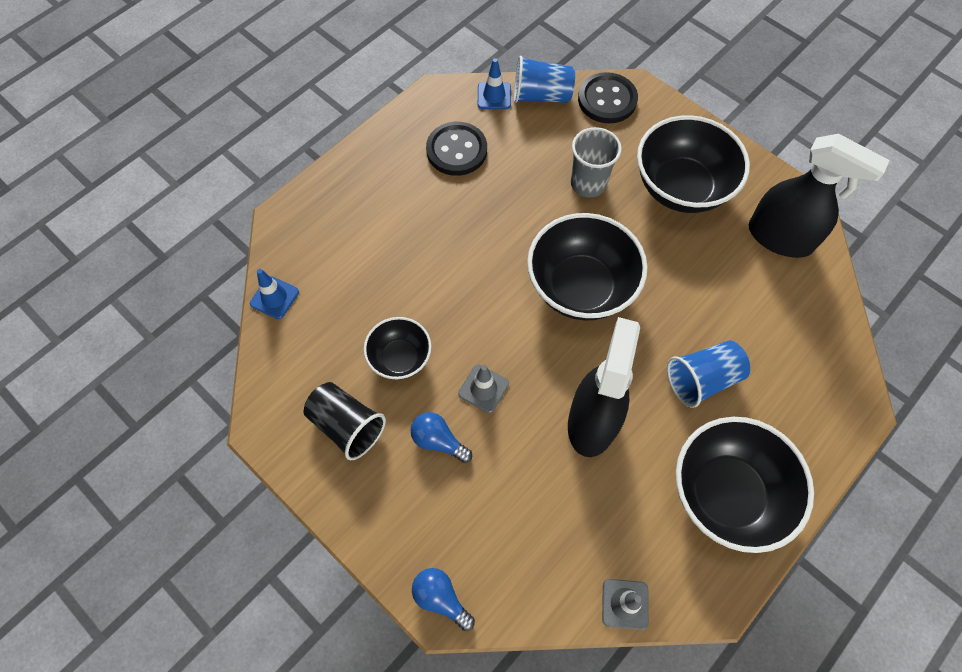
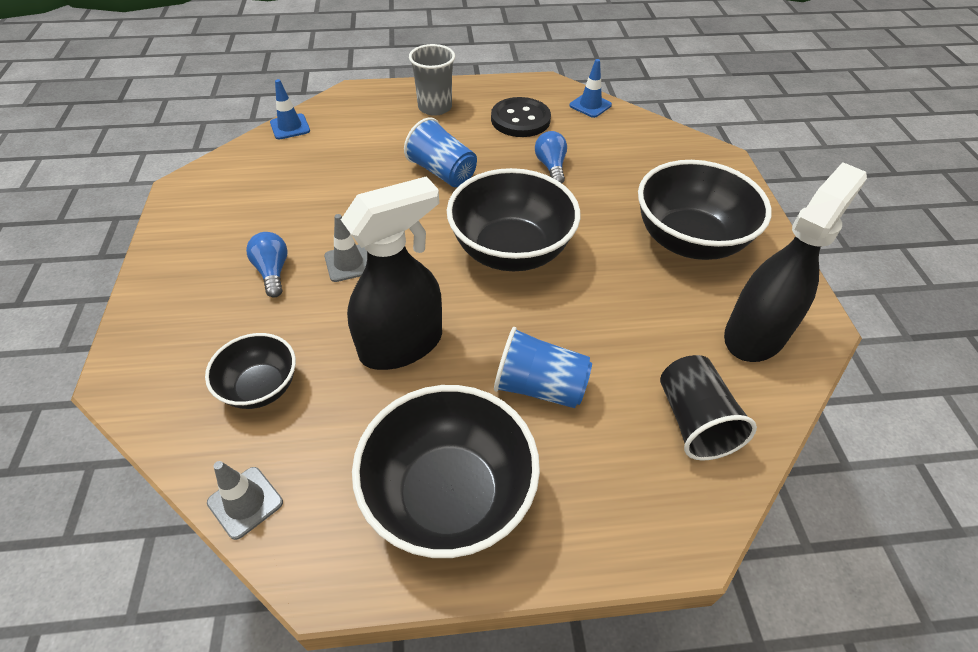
camera: 40 degrees right, 15 degrees down
black cup [303,382,386,460] -> black cup moved to [660,355,757,461]
black bowl [364,317,431,380] -> black bowl moved to [205,333,296,409]
blue light bulb [412,568,475,631] -> blue light bulb moved to [535,131,567,183]
blue cup [514,56,575,103] -> blue cup moved to [404,117,477,187]
grey cup [571,127,622,198] -> grey cup moved to [409,44,455,116]
black button [578,72,638,123] -> none
black spray bottle [749,134,890,258] -> black spray bottle turned 120 degrees counterclockwise [724,162,867,362]

